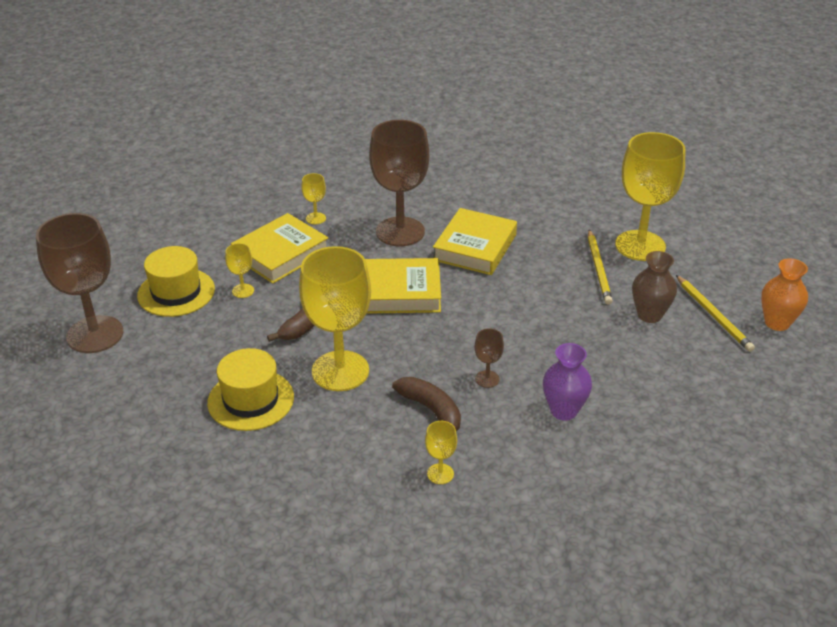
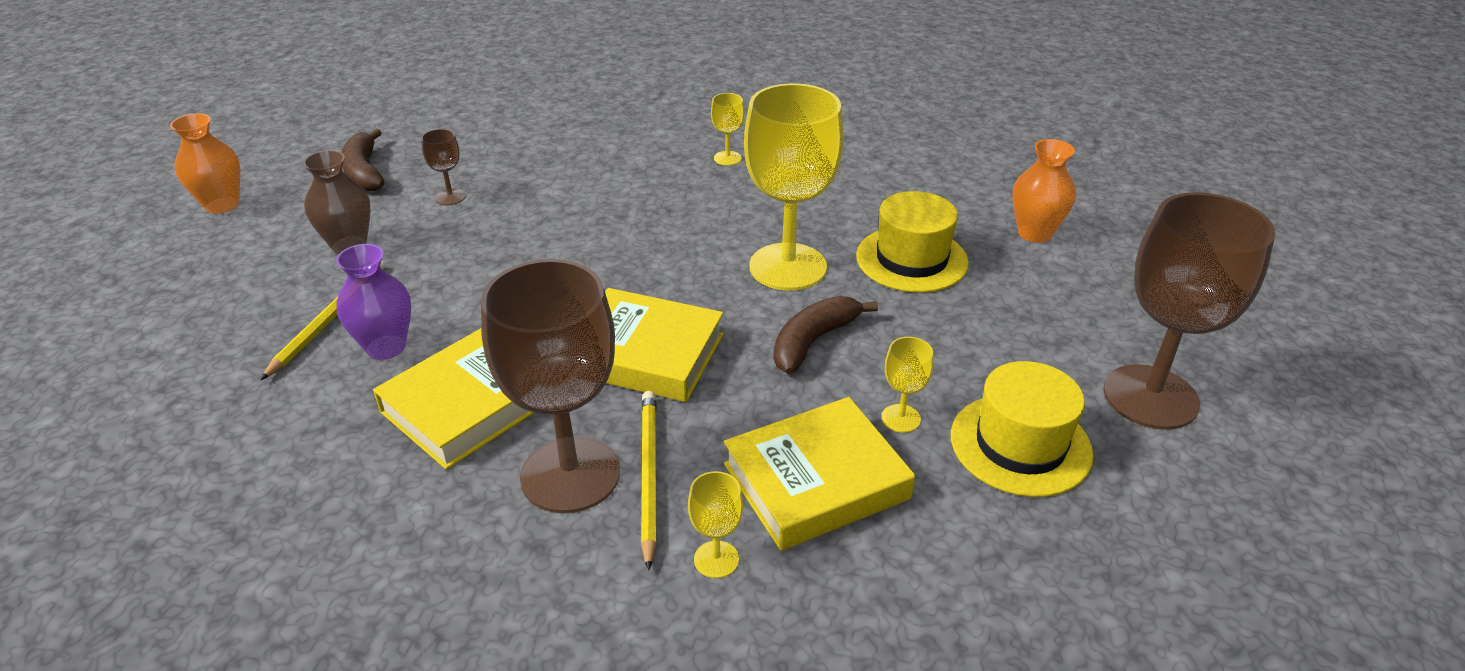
camera: 160 degrees left, 0 degrees up
brown banana [392,377,461,431] -> brown banana moved to [342,128,385,191]
brown goblet [475,328,504,388] -> brown goblet moved to [421,129,466,205]
purple vase [543,343,592,421] -> purple vase moved to [336,244,411,360]
yellow goblet [615,132,685,261] -> none
yellow pencil [676,275,755,352] -> yellow pencil moved to [641,391,657,571]
none -> orange vase [1013,139,1076,243]

